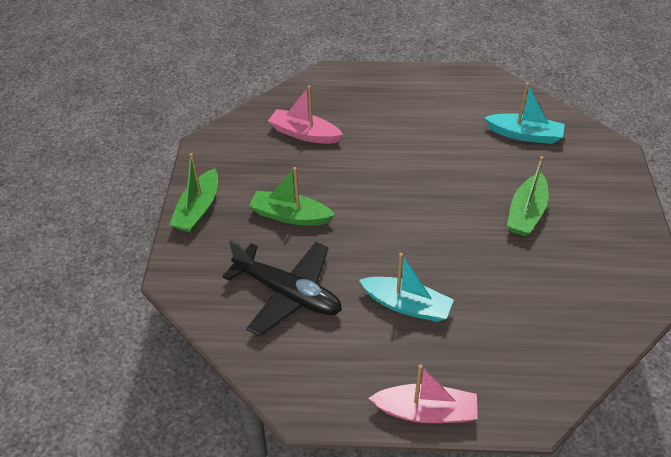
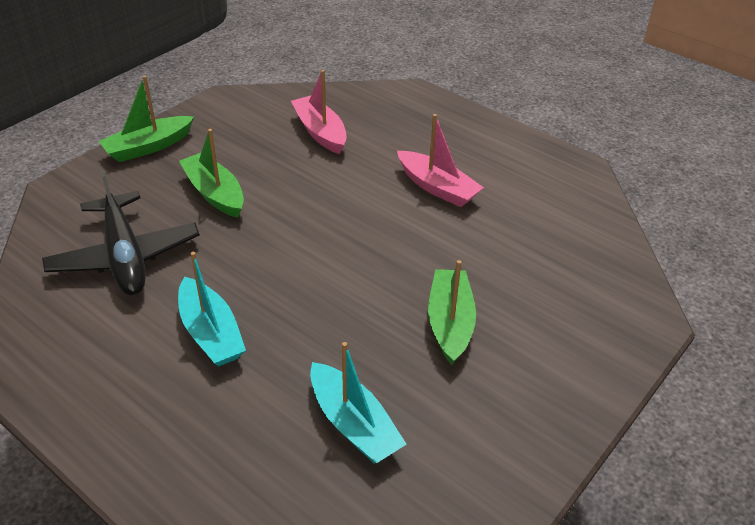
camera: 35 degrees right, 5 degrees down
pink boat [369,365,478,423] -> pink boat moved to [397,114,484,207]
turquoise boat [484,83,565,144] -> turquoise boat moved to [310,342,407,463]
green boat [507,156,549,236] -> green boat turned 120 degrees clockwise [428,260,476,365]

